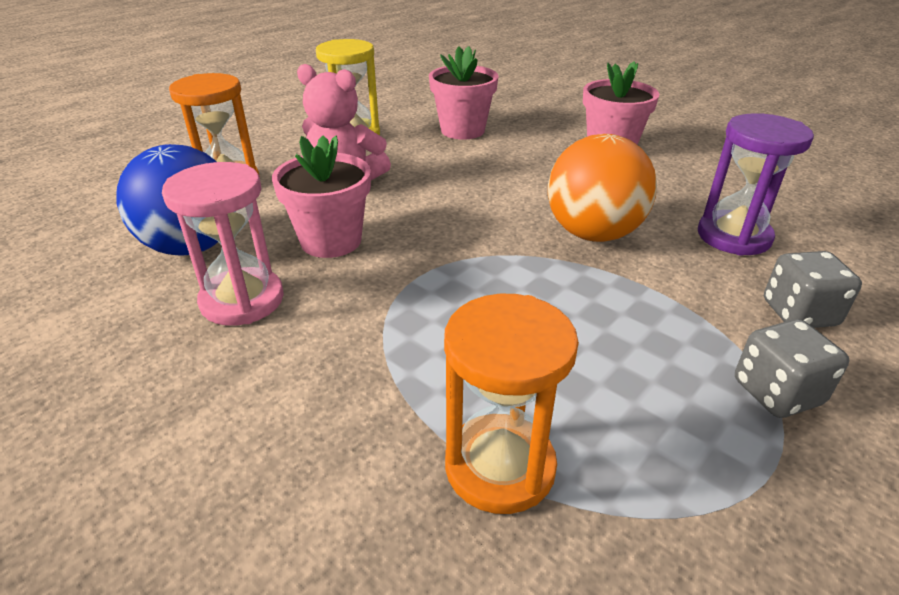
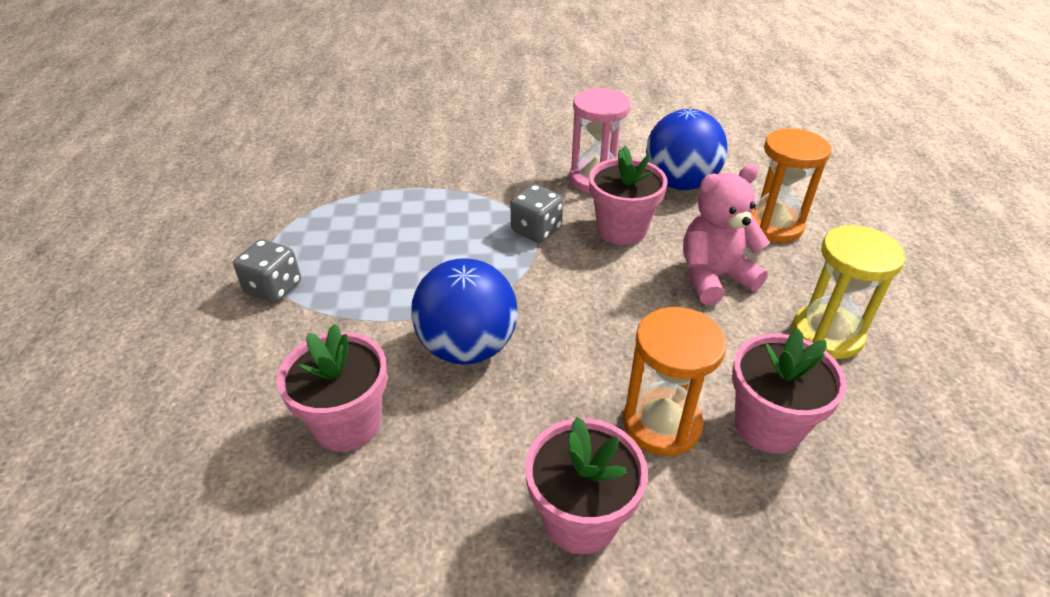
camera: 135 degrees right, 5 degrees up
orange hourglass [444,294,579,514] -> orange hourglass moved to [623,307,727,456]
orange ball [548,134,657,242] -> blue ball [411,258,518,365]
purple hourglass [698,113,814,256] -> pink flower pot [276,324,387,452]
grey dice [764,251,862,328] -> grey dice moved to [510,184,563,243]

